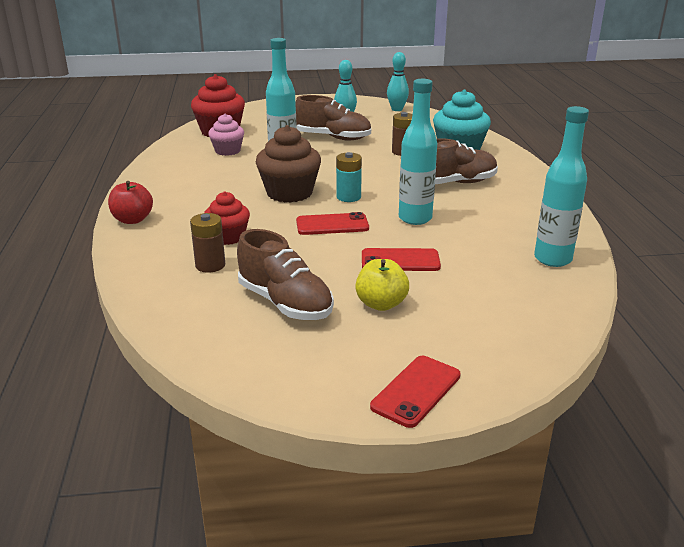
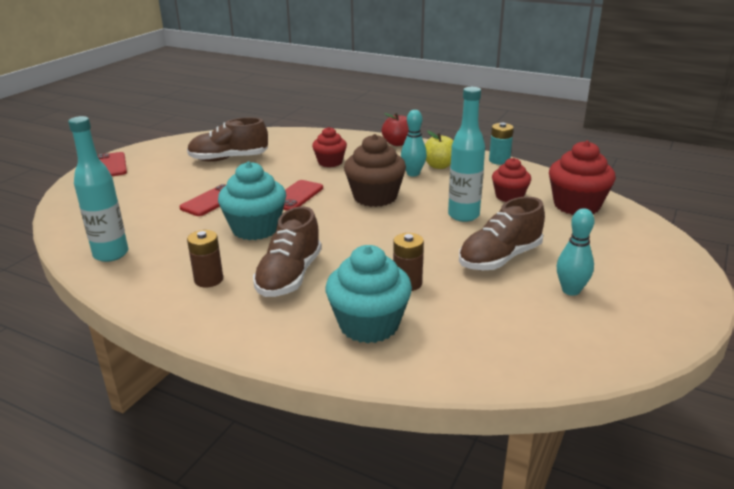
camera: 125 degrees right, 0 degrees up
brown battery [190,213,225,273] -> brown battery moved to [187,230,223,287]
pink cupcake [208,114,244,156] -> red cupcake [492,158,531,202]
turquoise battery [336,152,362,202] -> turquoise battery moved to [489,123,514,165]
yellow apple [355,259,409,311] -> yellow apple moved to [425,131,453,169]
turquoise bowling pin [387,52,409,111] -> turquoise bowling pin moved to [401,110,427,176]
turquoise bottle [399,79,437,225] -> turquoise cupcake [218,161,286,240]

